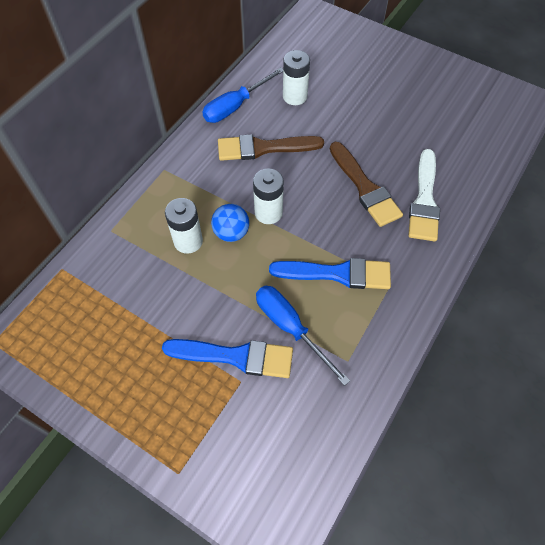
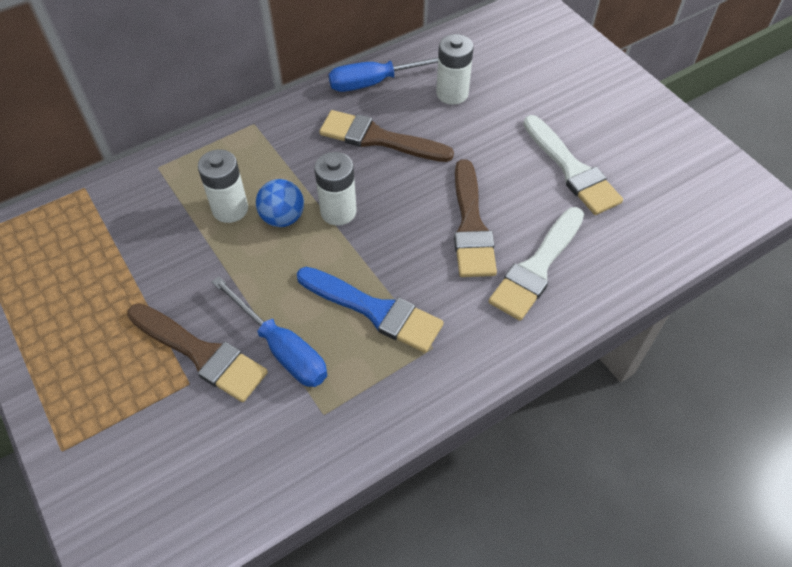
camera: 25 degrees right, 5 degrees down
blue brush [162,339,293,378] -> brown brush [127,303,268,402]
blue screwdriver [256,286,350,386] -> blue screwdriver turned 150 degrees clockwise [212,276,327,387]
none -> white brush [523,115,623,215]

